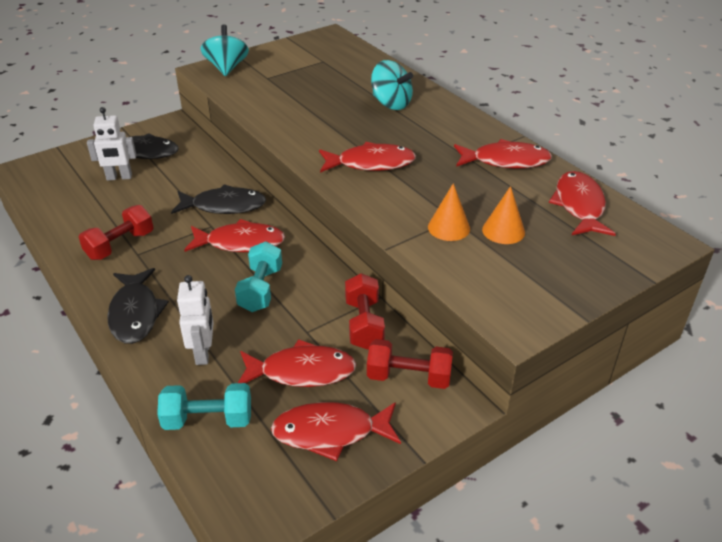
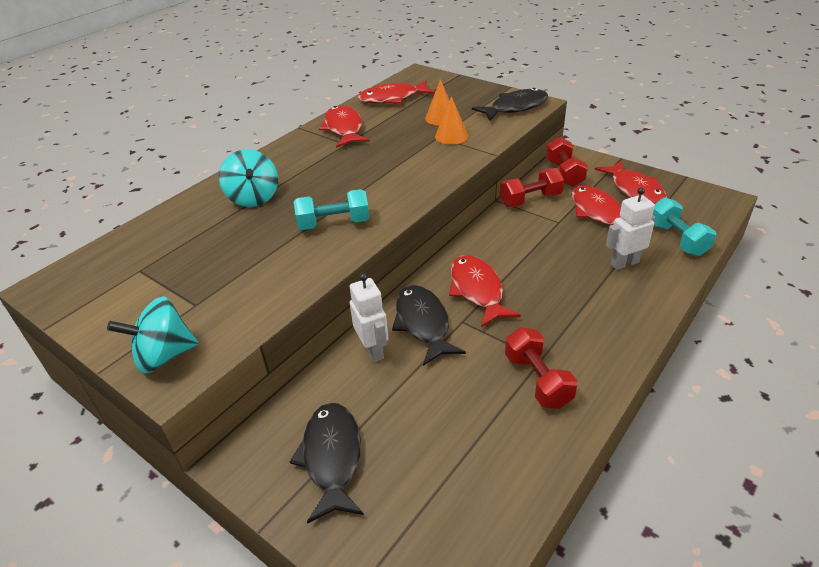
camera: 105 degrees left, 0 degrees up
red dumbbell [79,205,154,260] -> red dumbbell turned 45 degrees clockwise [505,327,577,409]
white robot [87,107,136,181] -> white robot moved to [350,273,389,362]
black fish [107,268,169,344] -> black fish moved to [472,88,548,121]
turquoise dumbbell [235,241,282,312] -> turquoise dumbbell moved to [294,189,369,230]
red fish [319,142,416,173] -> none
turquoise spinning top [371,60,413,110] -> turquoise spinning top turned 135 degrees clockwise [219,149,278,207]

